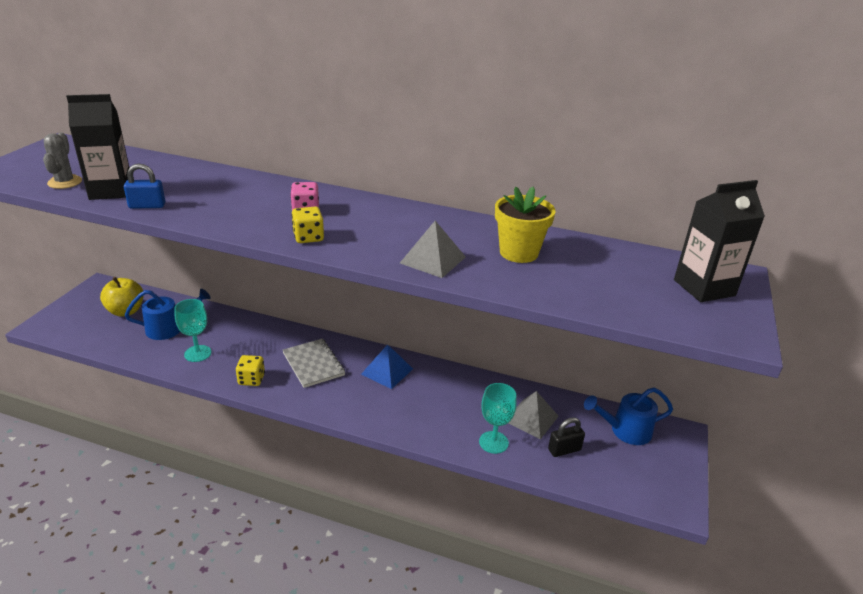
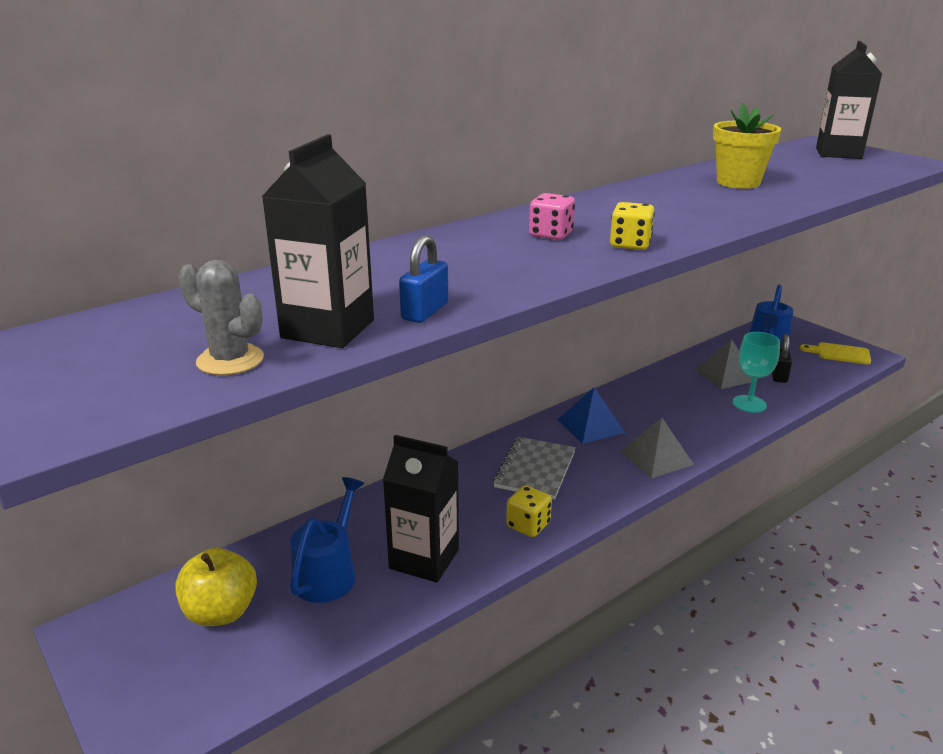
camera: 55 degrees left, 5 degrees down
turquoise goblet [174,299,211,362] -> black carton [383,435,459,583]
grey notebook [283,338,345,388] -> grey notebook turned 75 degrees counterclockwise [493,437,576,500]
grey pyramid [400,221,466,278] -> grey pyramid moved to [620,418,694,478]
none -> yellow cutting board [800,342,871,364]

